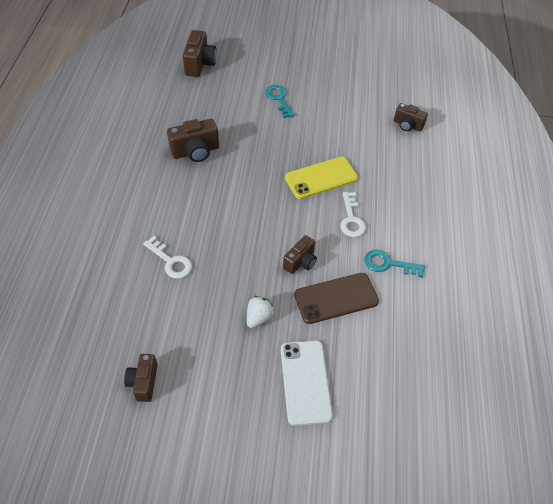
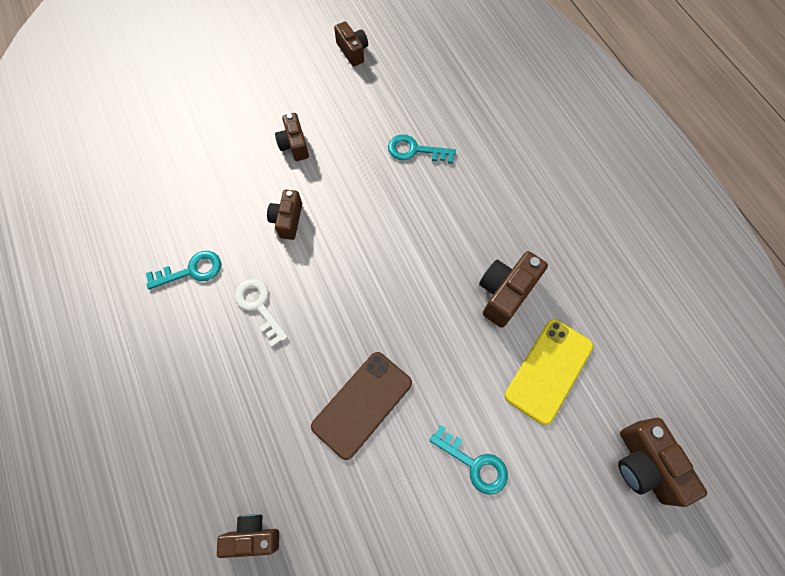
camera: 150 degrees right, 15 degrees up
white key [143,236,192,279] -> turquoise key [388,134,456,164]
white strawberry [247,296,275,328] -> brown camera [275,113,309,161]
white phone [281,340,333,426] -> none
yellow phone [285,157,358,199] -> yellow phone moved to [505,319,593,425]
brown phone [294,273,379,324] -> brown phone moved to [311,352,412,460]

